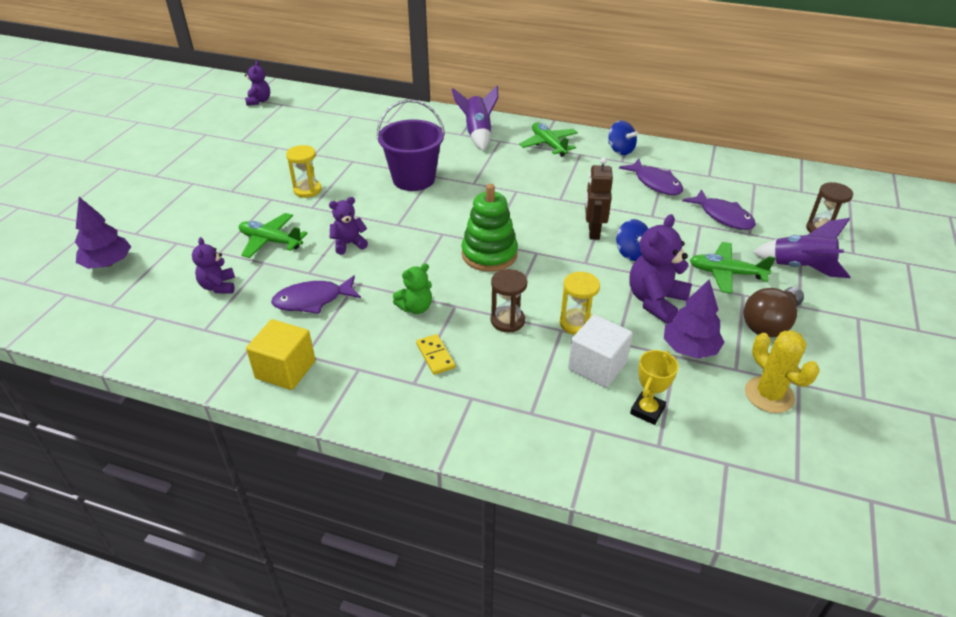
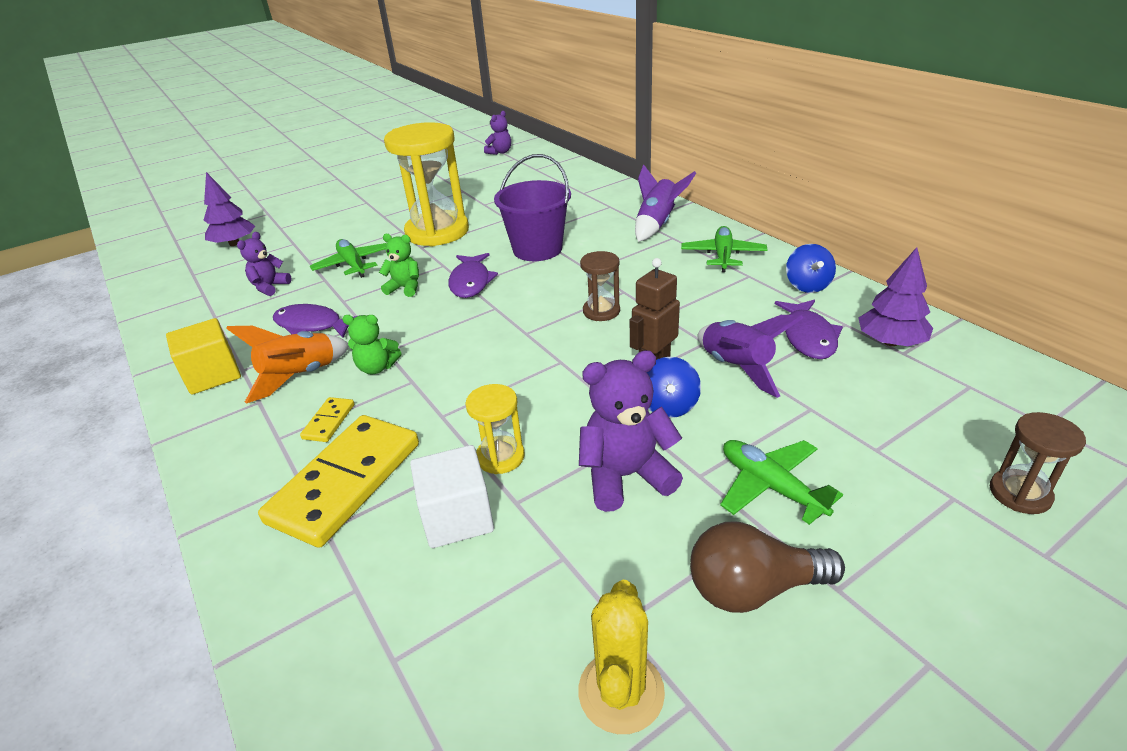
camera: 40 degrees right, 5 degrees down
yellow hourglass [286,145,322,198] -> yellow hourglass [384,122,469,246], size x2.13
purple teddy bear [329,197,368,255] -> green teddy bear [379,234,419,297]
green stacking toy [461,184,518,272] -> none
brown hourglass [491,269,527,332] -> brown hourglass moved to [580,251,620,321]
yellow trophy [630,350,679,425] -> none
purple tree [664,279,725,359] -> purple tree moved to [858,247,933,346]
purple fish [682,189,756,230] -> purple fish moved to [448,253,498,298]
purple rocket [753,218,850,278] -> purple rocket moved to [698,315,803,398]
none -> orange rocket [226,326,349,404]
none -> yellow domino [258,415,419,548]

